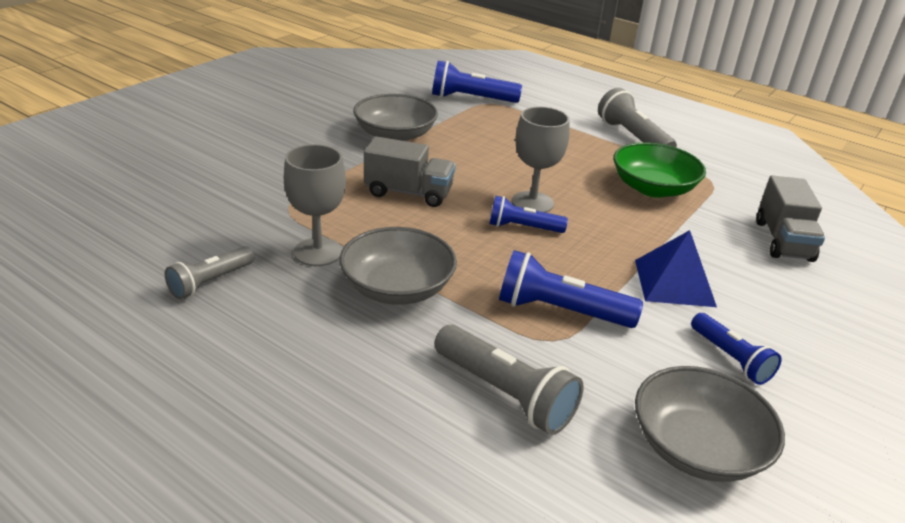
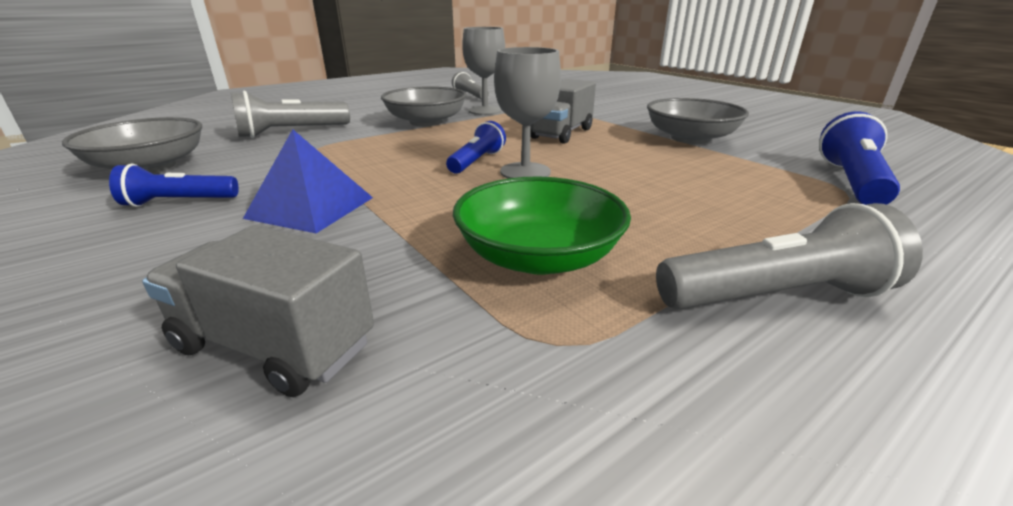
camera: 110 degrees right, 5 degrees down
blue flashlight [499,250,643,328] -> none

